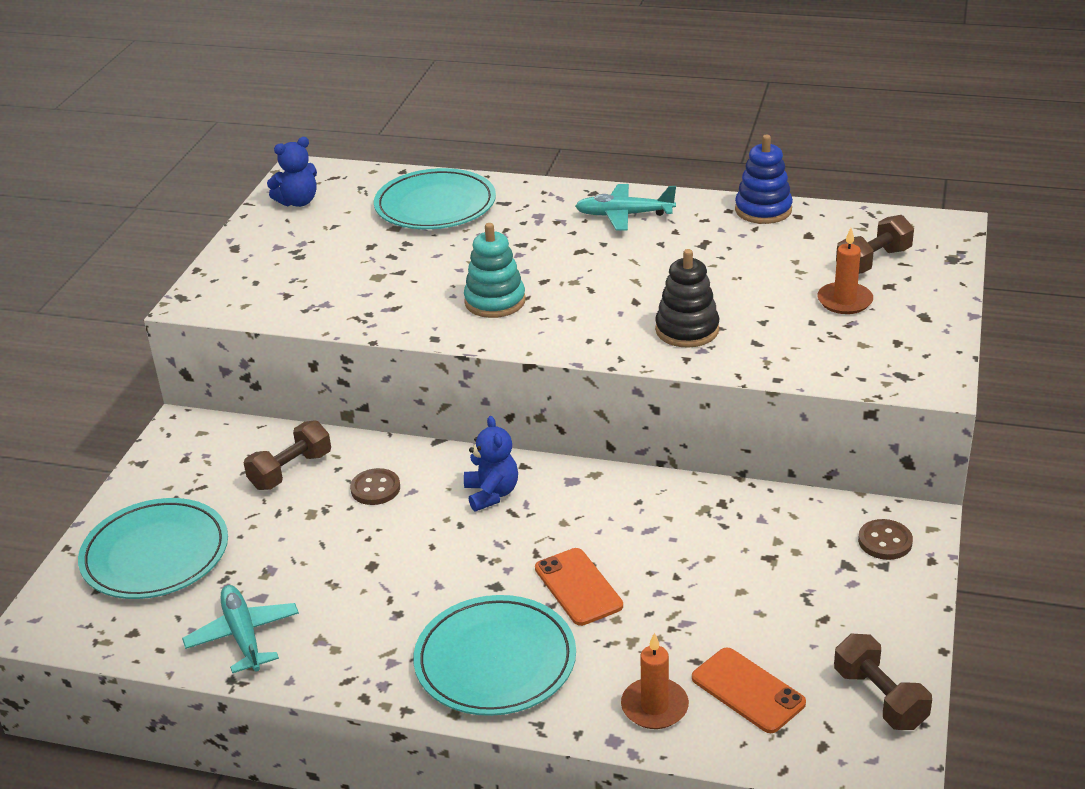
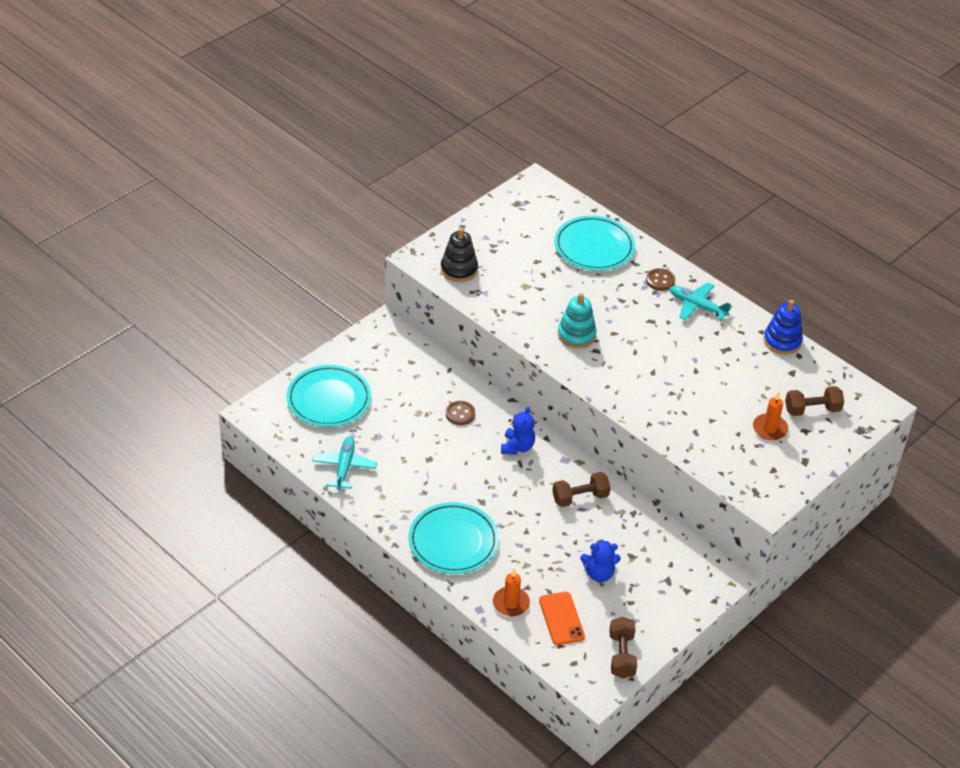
camera: 25 degrees right, 10 degrees up
brown dumbbell [244,420,331,490] -> brown dumbbell moved to [552,472,610,507]
blue teddy bear [267,137,317,207] -> blue teddy bear moved to [580,540,621,582]
orange phone [535,548,623,626] -> none
black stacking toy [655,249,719,348] -> black stacking toy moved to [441,228,478,282]
brown button [858,519,913,560] -> brown button moved to [646,268,675,291]

